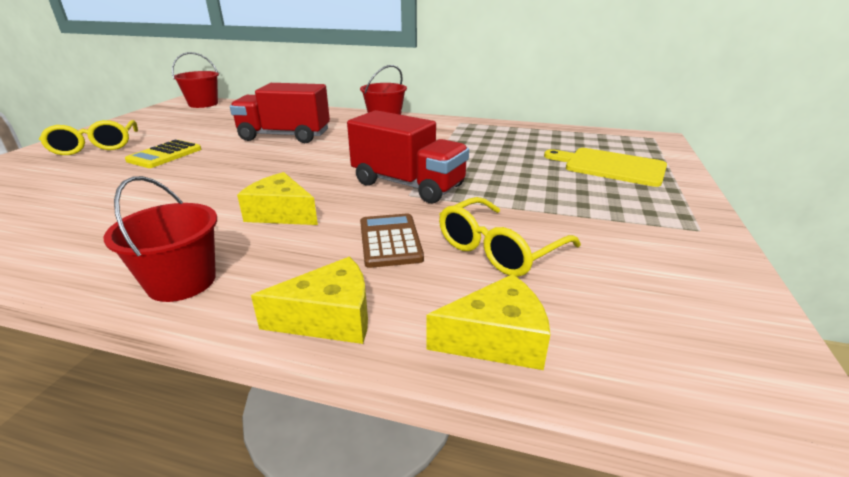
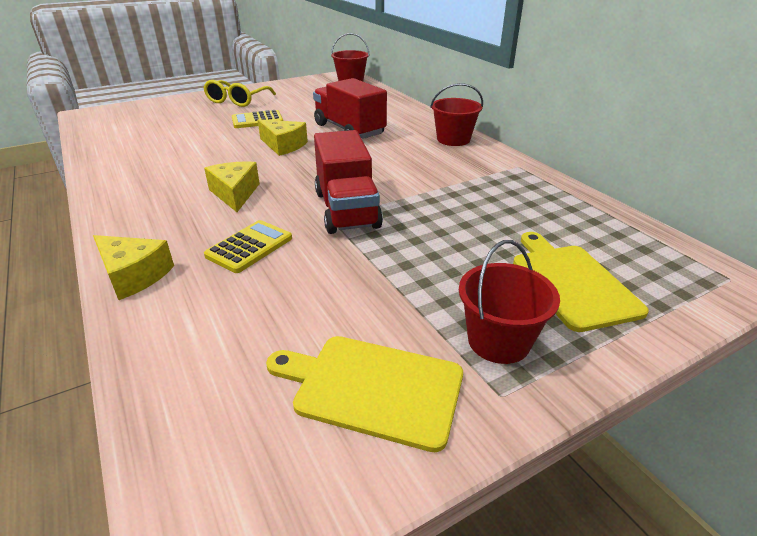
camera: 45 degrees right, 5 degrees up
red bucket [104,176,217,302] -> red bucket moved to [459,240,560,364]
brown calculator [360,214,424,268] -> yellow calculator [204,220,292,273]
yellow cheese [426,274,550,370] -> yellow cheese moved to [258,119,308,156]
yellow glasses [439,197,581,277] -> none
none -> yellow cutting board [266,336,463,452]

